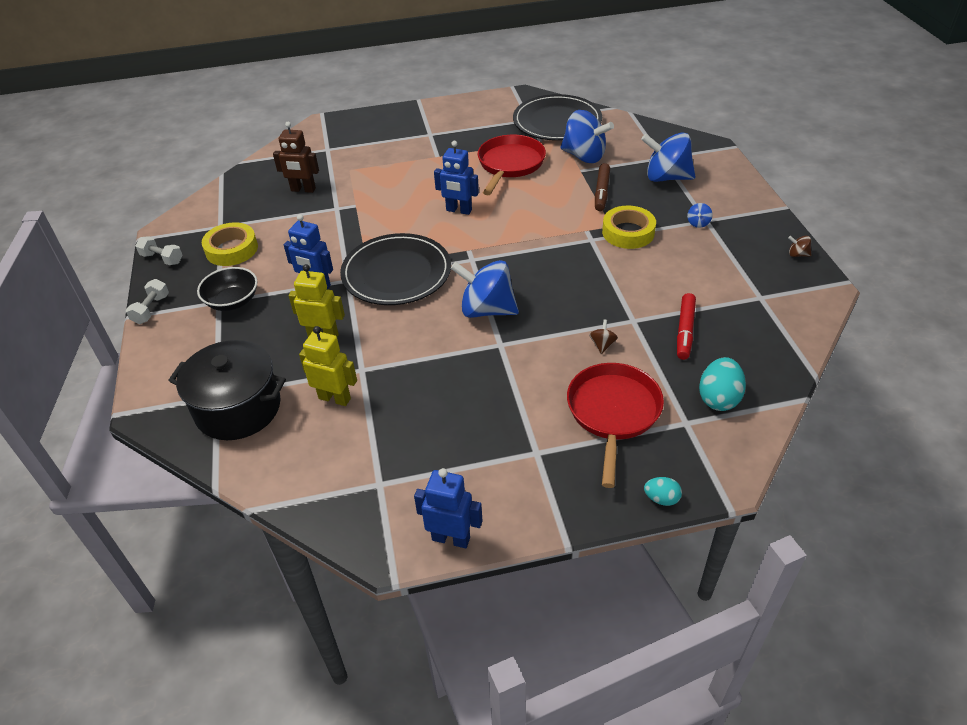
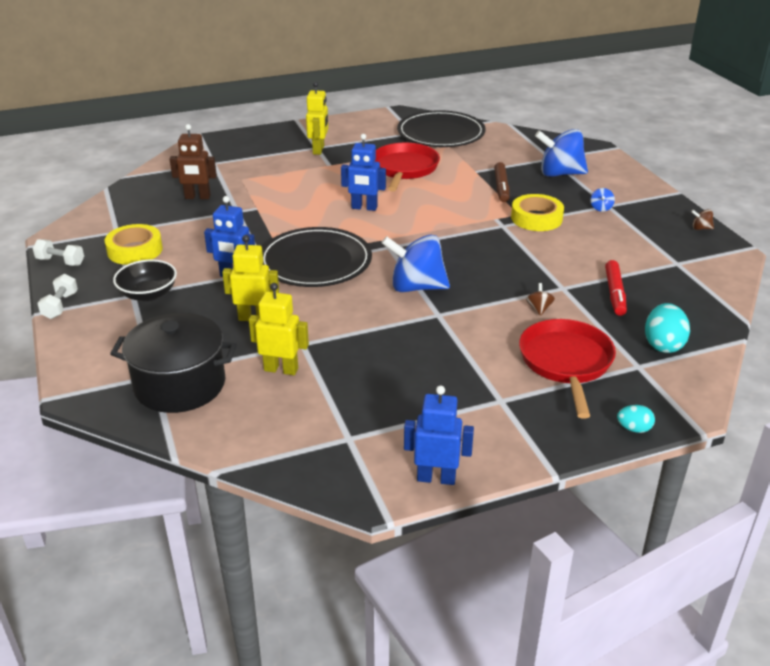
camera: 10 degrees left, 10 degrees down
blue spinning top [560,110,614,163] -> none
none -> yellow robot [306,82,328,155]

